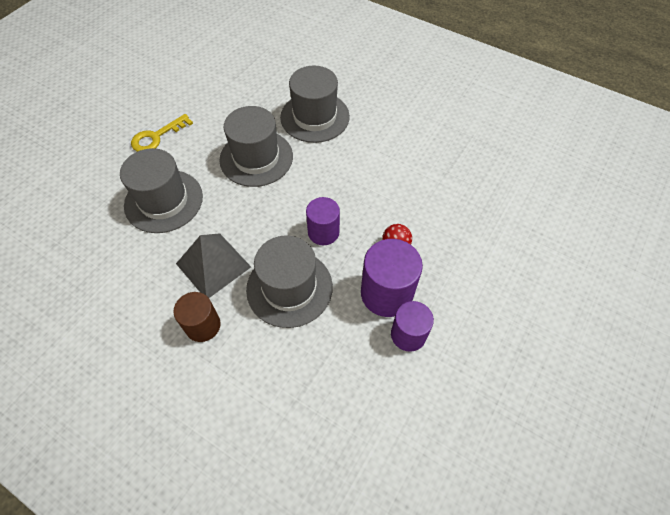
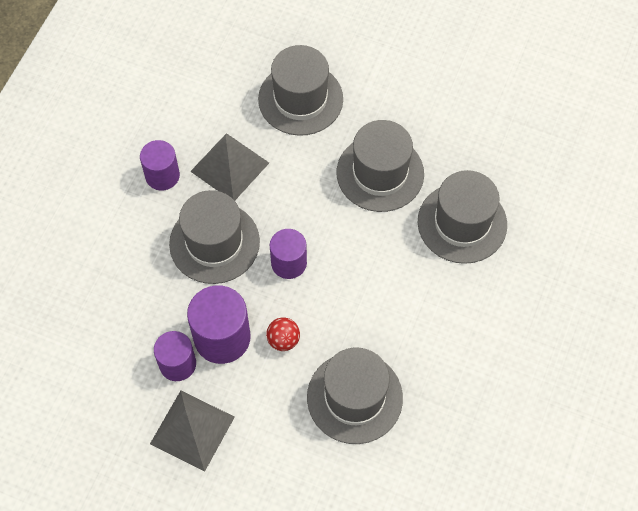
camera: 80 degrees right, 5 degrees up
yellow key [131,114,193,152] -> none
brown cylinder [173,292,221,342] -> purple cylinder [140,140,180,191]
none -> grey pyramid [150,391,235,472]
none -> grey hat [307,348,403,444]

